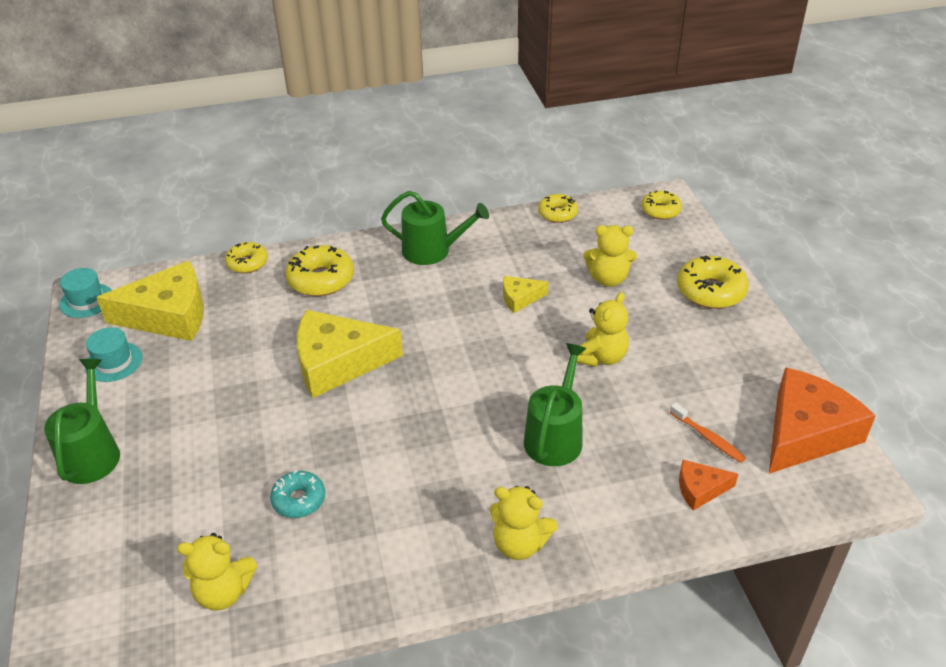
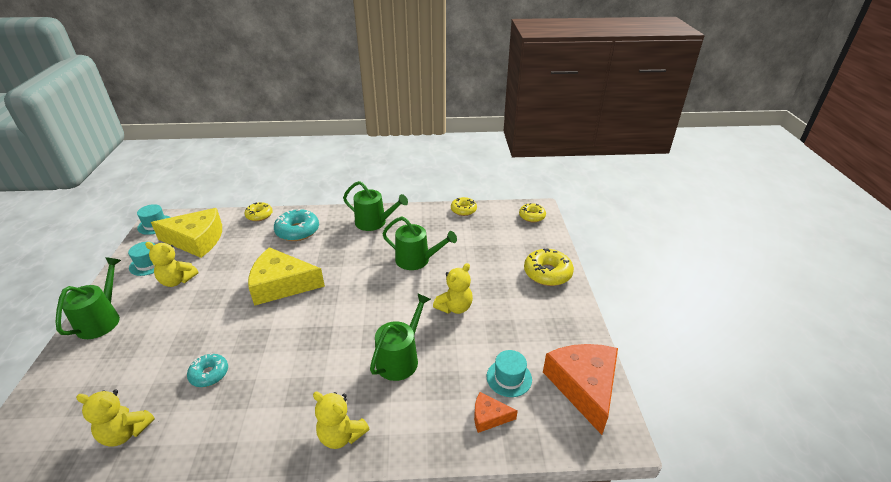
camera: 10 degrees right, 5 degrees down
yellow donut [285,245,354,296] -> turquoise donut [274,209,319,241]
yellow cheese [503,276,549,313] -> green watering can [382,216,457,270]
yellow teddy bear [583,225,637,287] -> yellow teddy bear moved to [145,242,198,287]
orange toothbrush [670,402,746,463] -> turquoise hat [487,350,532,397]
orange cheese [769,367,876,474] -> orange cheese turned 60 degrees counterclockwise [543,344,618,435]

